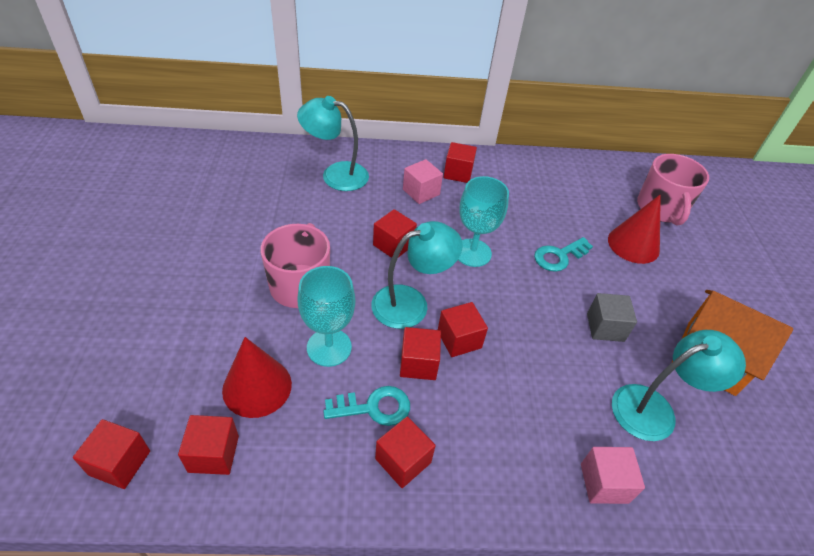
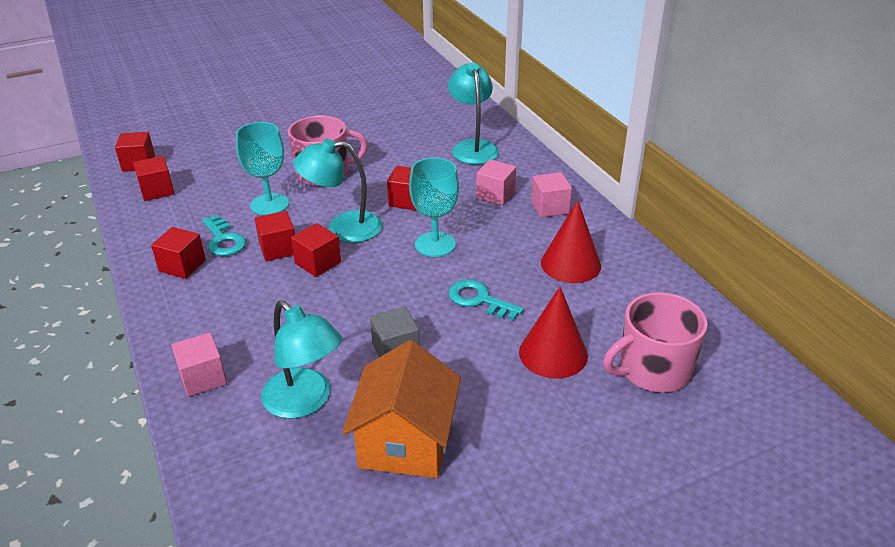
camera: 70 degrees right, 10 degrees down
red cone [222,337,292,418] -> red cone moved to [541,200,601,283]
turquoise lamp [371,221,463,329] -> turquoise lamp turned 135 degrees clockwise [293,139,382,243]
red cube [444,142,477,183] -> pink cube [531,172,572,218]

